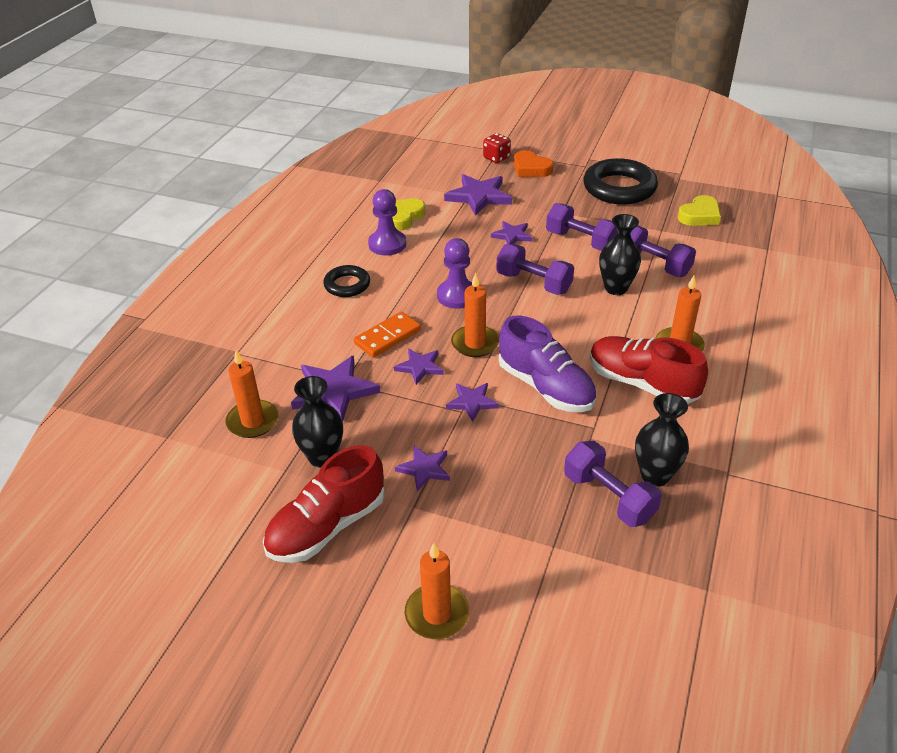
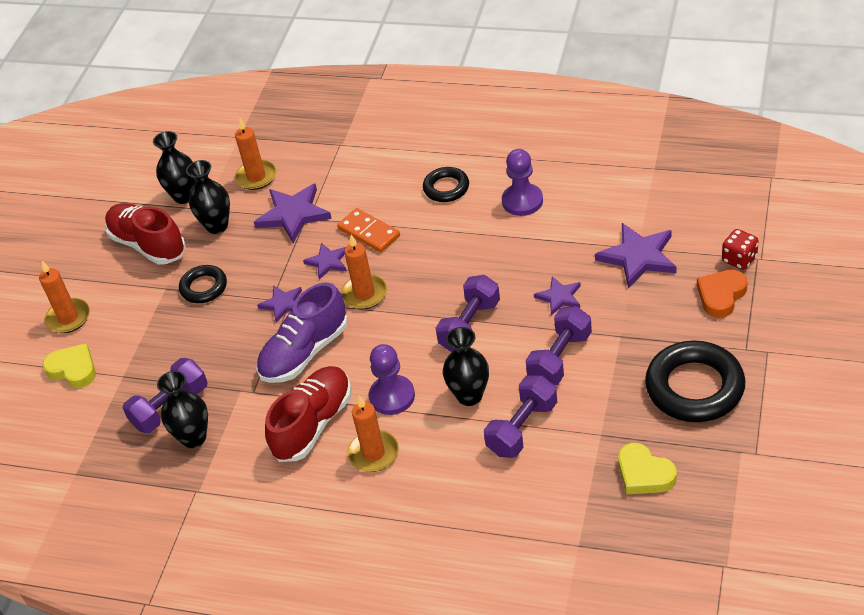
camera: 90 degrees right, 5 degrees up
yellow heart [392,198,425,230] -> yellow heart moved to [43,343,96,388]
purple star [395,445,450,491] -> black ring [179,265,227,303]
purple pawn [437,238,472,309] -> purple pawn moved to [369,344,415,415]
none -> black vase [153,131,196,204]

